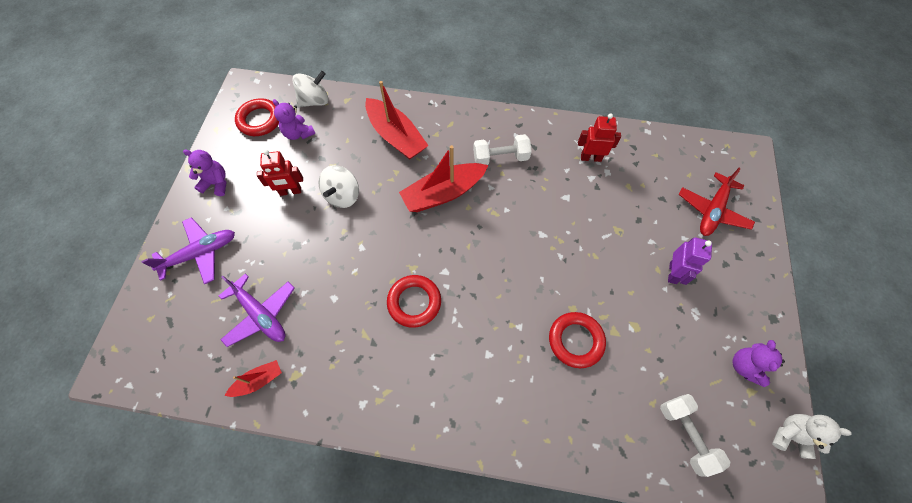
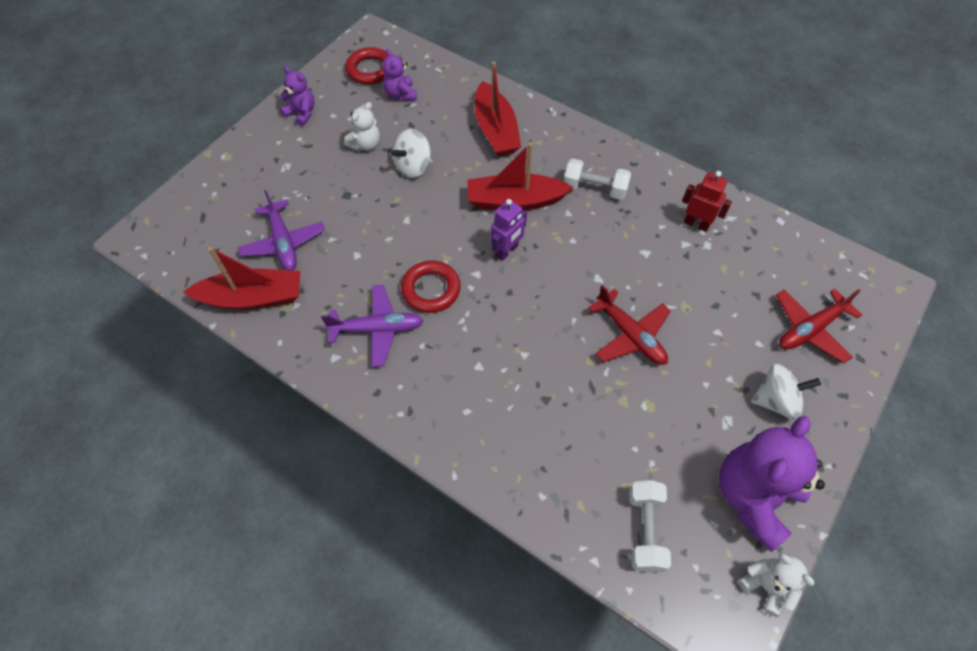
camera: 25 degrees right, 5 degrees down
purple plane [141,217,235,284] -> purple plane moved to [321,285,423,367]
red boat [225,360,282,397] -> red boat [183,247,300,310], size x1.97
red robot [257,150,303,196] -> white teddy bear [344,102,380,151]
white spinning top [292,71,328,107] -> white spinning top moved to [751,364,821,420]
red ring [549,312,606,368] -> none
purple robot [668,238,712,285] -> purple robot moved to [491,199,527,261]
purple teddy bear [732,340,785,387] -> purple teddy bear [719,416,825,552], size x1.99
none -> red plane [588,285,671,365]

